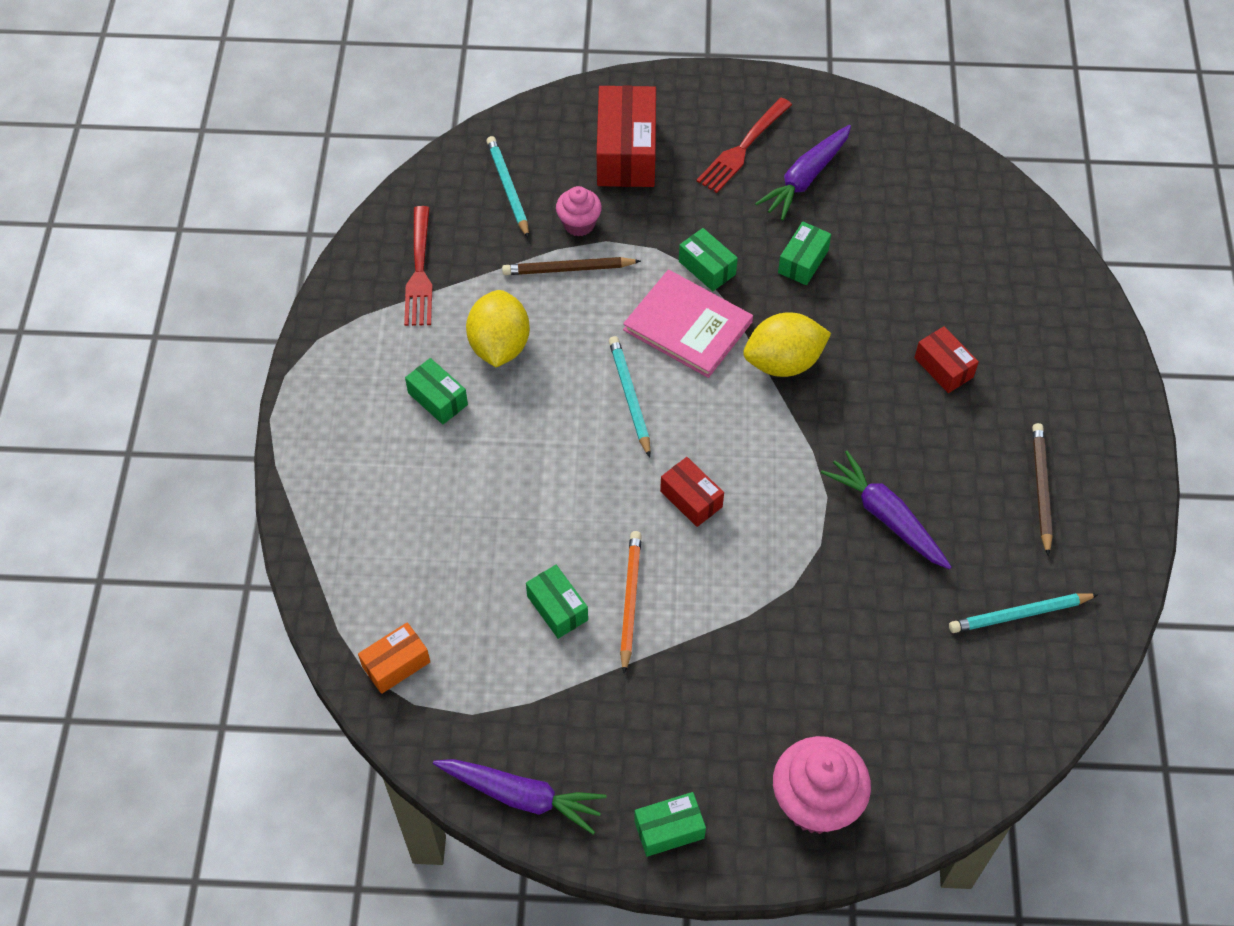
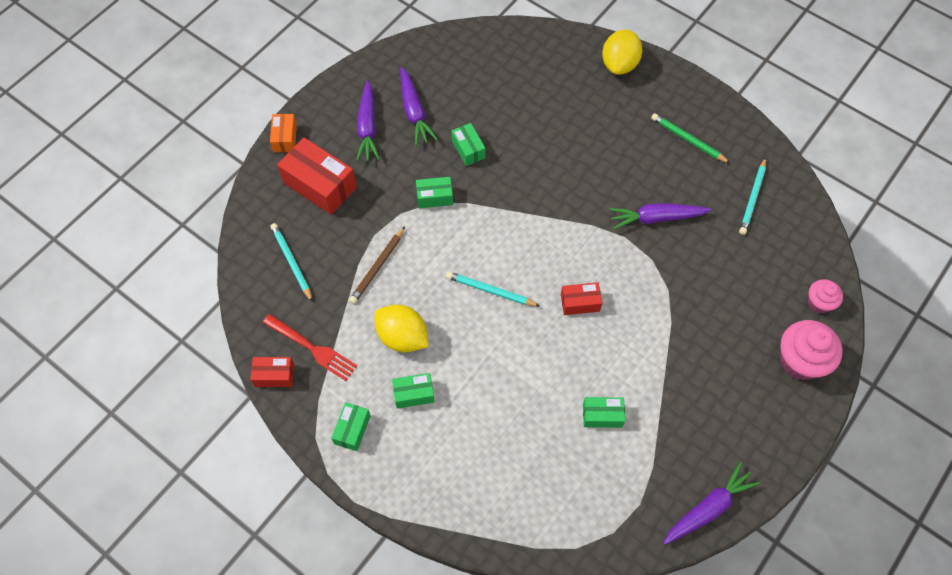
camera: 55 degrees left, 5 degrees up
orange box [358,622,430,694] -> orange box moved to [270,114,297,152]
turquoise pencil [486,136,529,238] -> turquoise pencil turned 45 degrees clockwise [271,223,313,302]
pink cupcake [556,186,602,236] -> pink cupcake moved to [808,279,843,314]
orange pencil [620,531,642,674] -> none
pink book [623,270,753,378] -> none
green box [634,792,706,857] -> green box moved to [331,402,370,451]
red fork [696,98,792,193] -> purple carrot [356,80,380,162]
yellow lemon [743,312,831,377] -> yellow lemon moved to [602,30,642,75]
red box [914,326,979,393] -> red box moved to [250,357,294,387]
brown pencil [1032,423,1053,556] -> green pencil [651,113,731,164]

